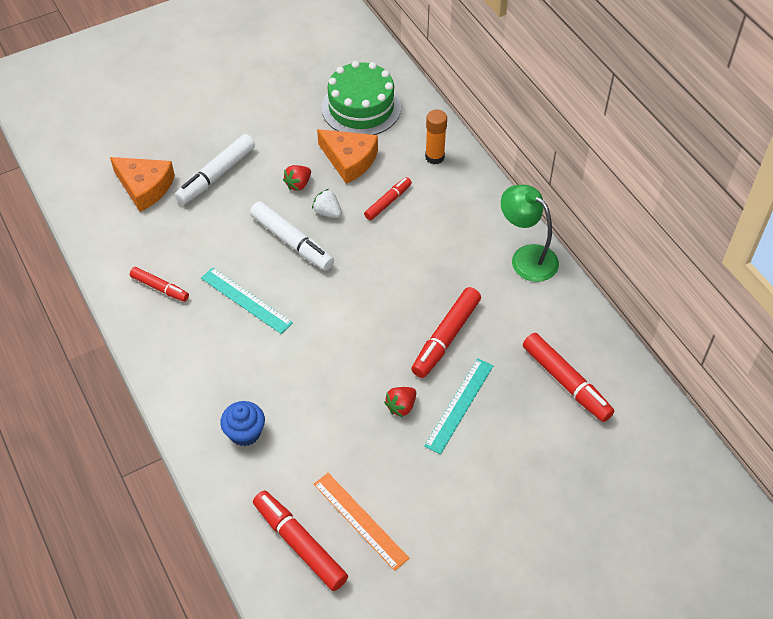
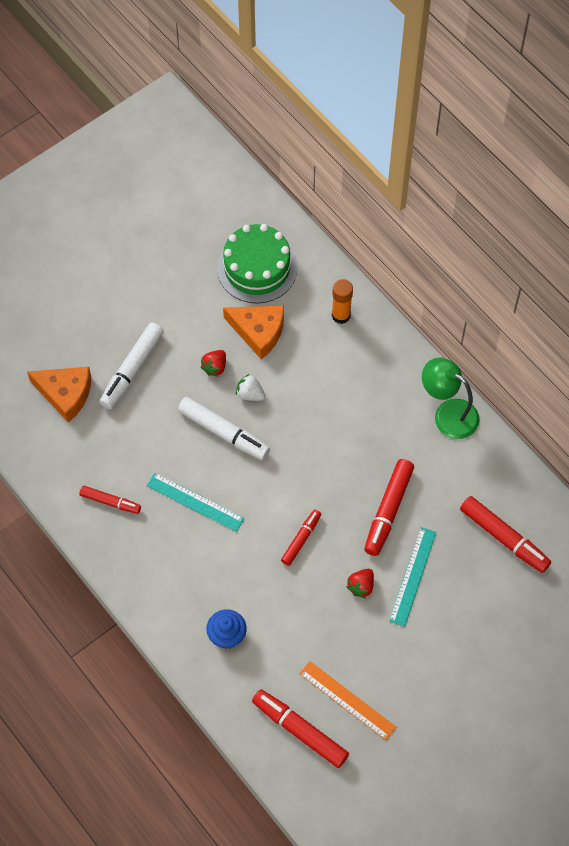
camera: 10 degrees left, 10 degrees up
red marker [364,177,412,220] -> red marker moved to [281,510,321,566]

